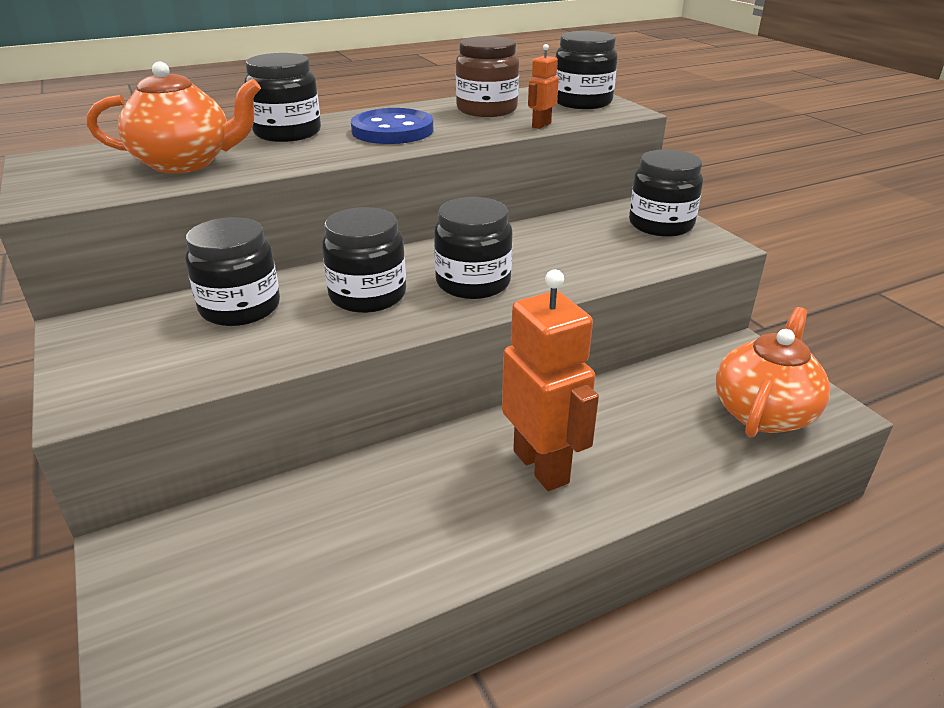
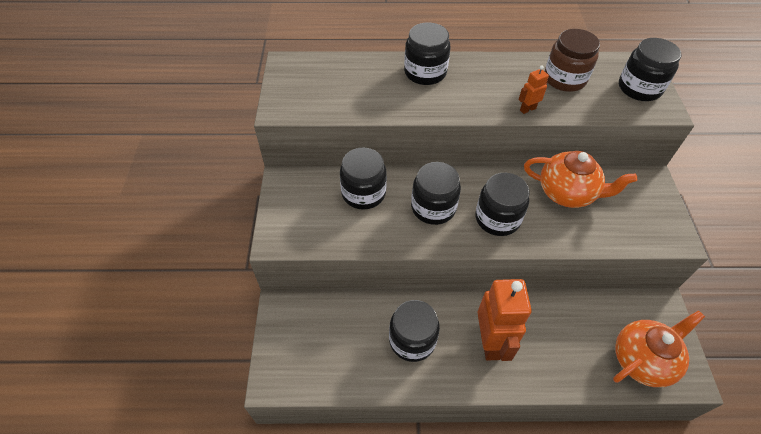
camera: 25 degrees right, 20 degrees up
orange teapot [87,61,261,173] -> orange teapot moved to [524,151,637,208]
blue button [351,108,434,144] -> none
orange robot [528,44,559,129] -> orange robot moved to [519,66,549,114]
black jar [629,149,703,237] -> black jar moved to [389,300,440,362]

